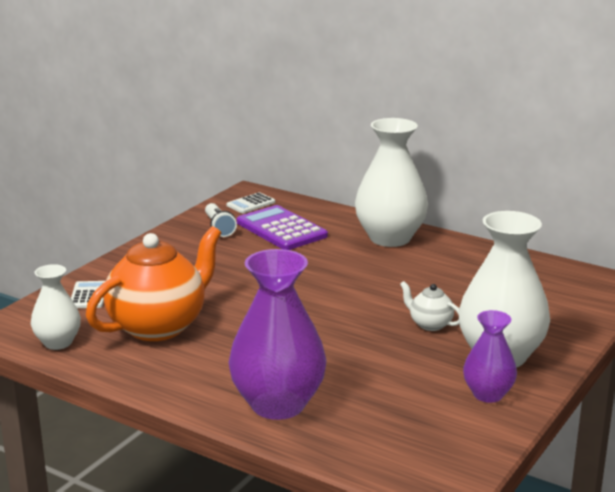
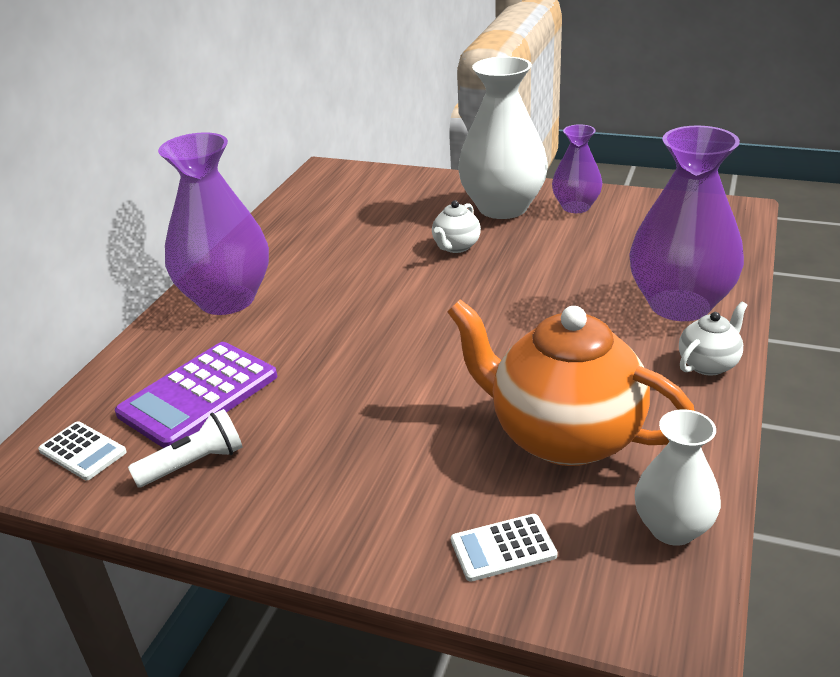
camera: 100 degrees left, 10 degrees up
white vase [355,118,428,247] -> purple vase [158,132,269,315]
none -> white teapot [679,301,747,376]

